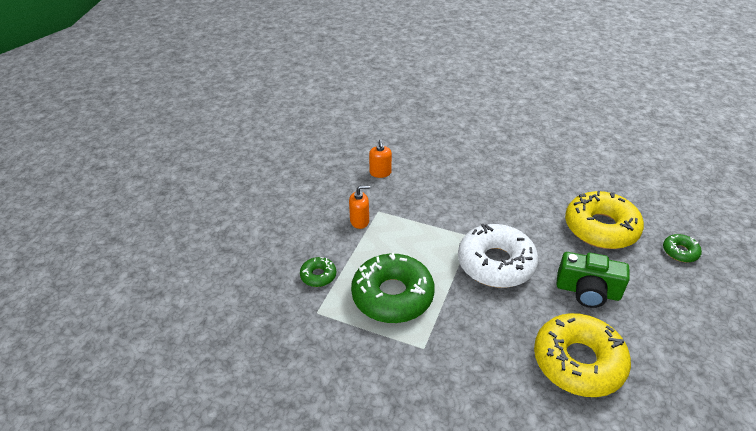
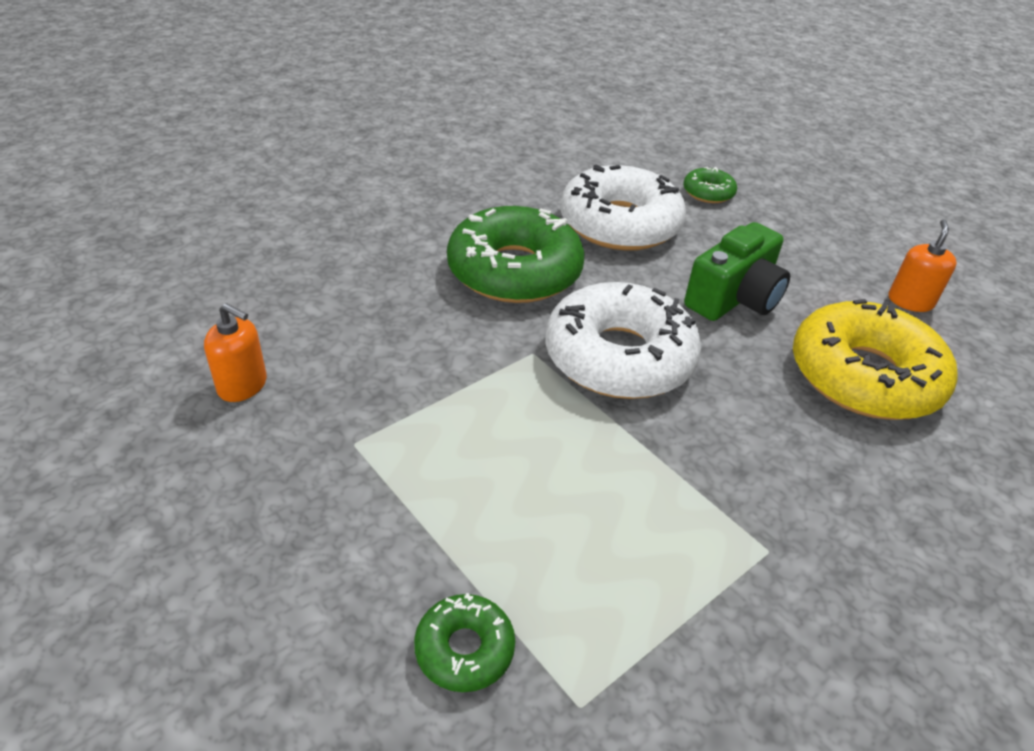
camera: 65 degrees left, 0 degrees up
orange soap dispenser [349,186,370,229] -> orange soap dispenser moved to [888,219,957,312]
green donut [351,253,435,323] -> green donut moved to [447,206,585,303]
yellow donut [565,191,644,249] -> white donut [560,164,686,251]

